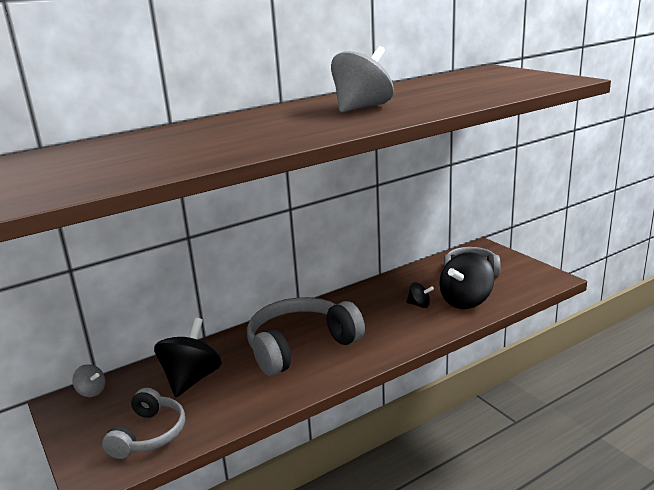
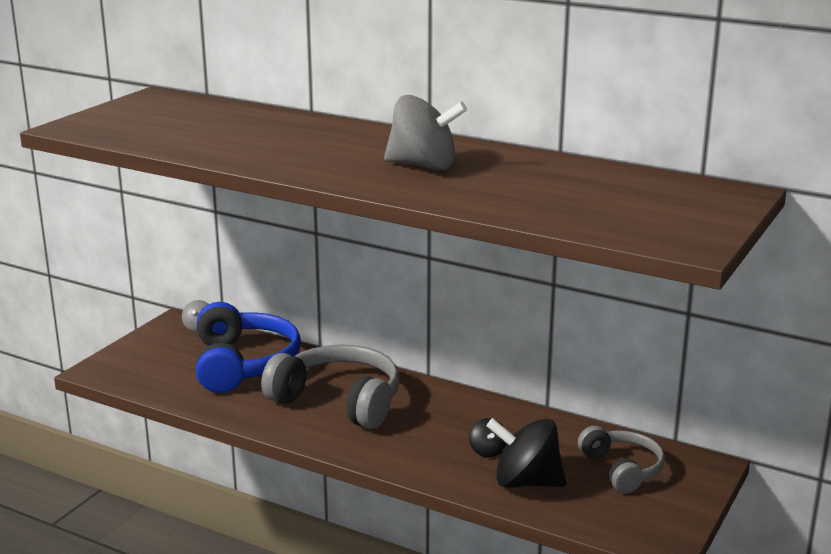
camera: 60 degrees right, 0 degrees up
grey headphones [102,388,185,459] -> none
black spinning top [154,318,222,397] -> blue headphones [196,302,301,393]

